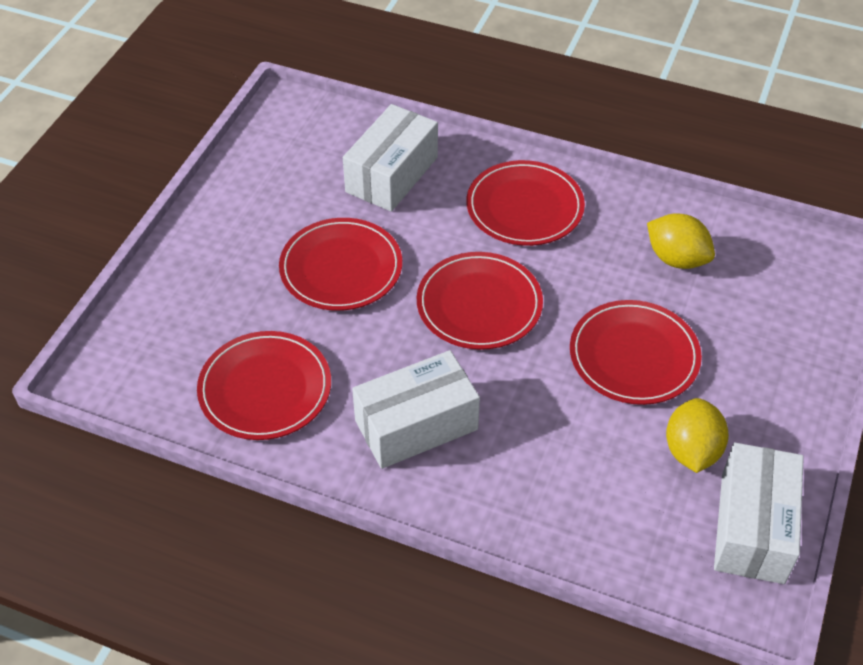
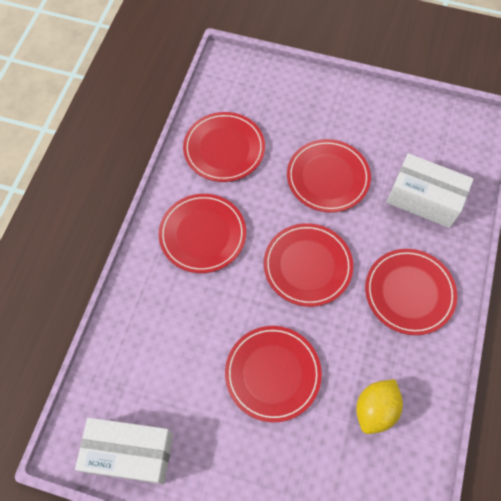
camera: 85 degrees right, 15 degrees up
white box [352,350,480,469] -> red plate [159,194,246,273]
yellow lemon [666,398,729,473] -> none

